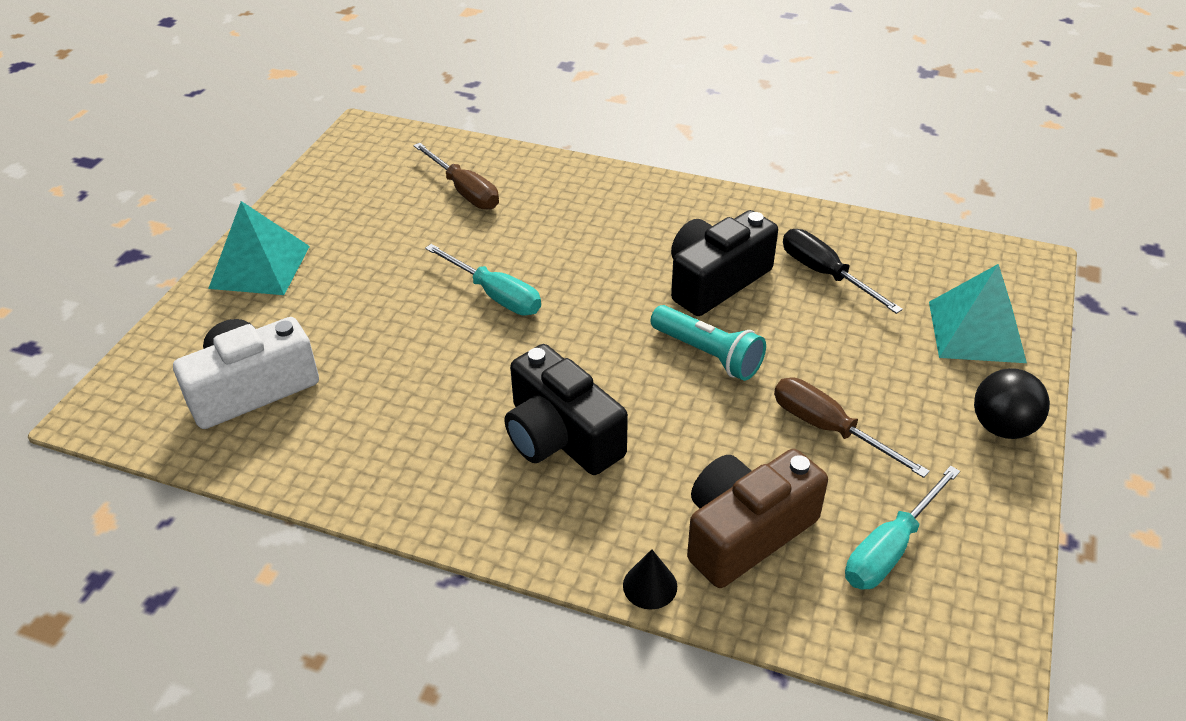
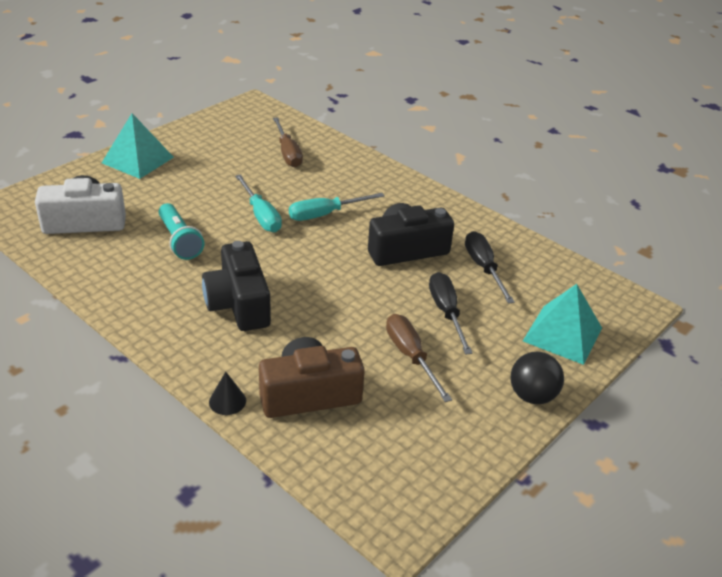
camera: 20 degrees right, 5 degrees down
turquoise flashlight [650,305,766,381] -> turquoise flashlight moved to [159,203,204,260]
turquoise screwdriver [845,466,960,590] -> turquoise screwdriver moved to [289,193,385,221]
none -> black screwdriver [429,272,473,355]

